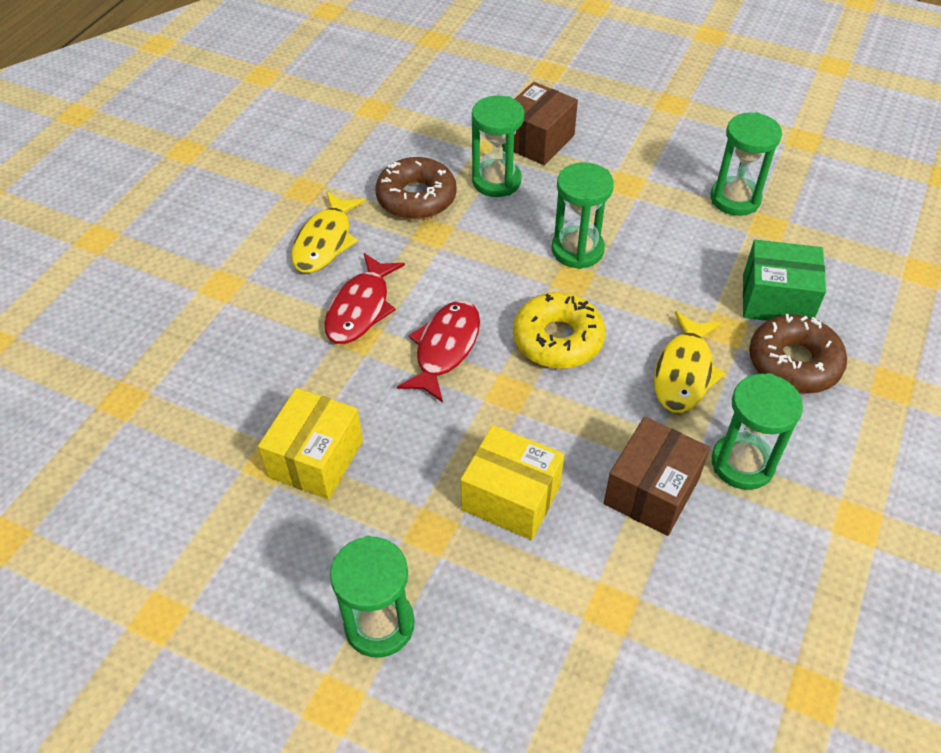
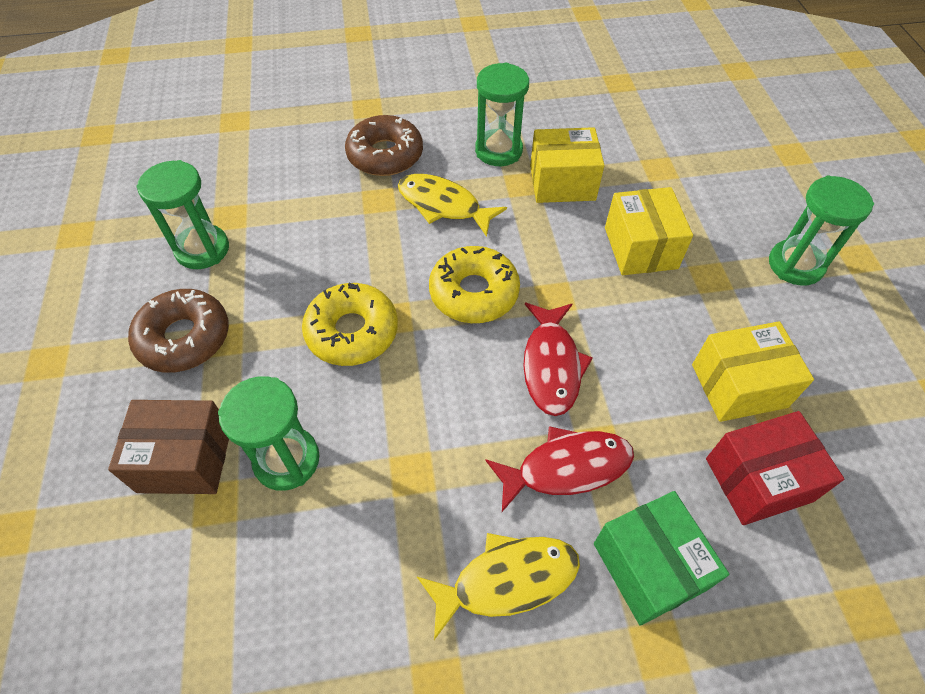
camera: 125 degrees left, 5 degrees up
brown donut [375,157,457,220] -> brown donut moved to [128,289,229,373]
red fish [397,300,480,403] -> red fish turned 75 degrees counterclockwise [523,303,593,416]
green hourglass [552,162,614,269] -> yellow donut [302,283,398,366]
brown box [604,417,710,536] -> yellow box [530,127,605,203]
yellow fish [654,311,726,413] -> yellow fish turned 135 degrees counterclockwise [398,174,507,237]
green box [743,240,826,321] -> green box moved to [594,491,729,626]
none -> red box [706,411,844,525]

